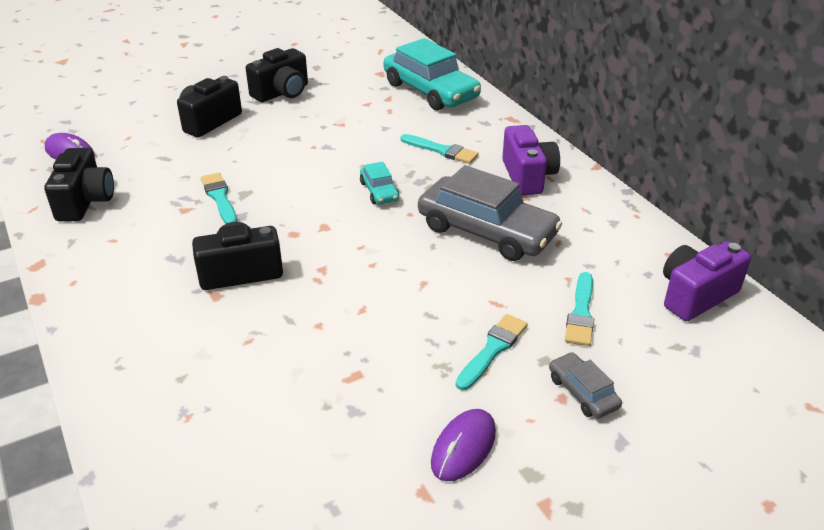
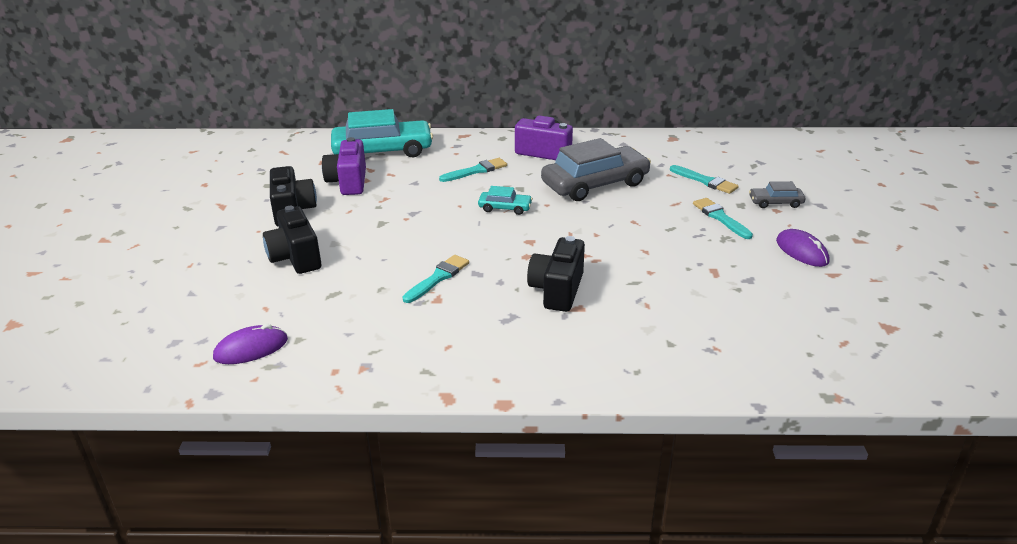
camera: 60 degrees left, 5 degrees down
black camera [44,148,114,221] -> none
turquoise brush [201,173,237,224] -> turquoise brush turned 120 degrees clockwise [403,255,469,303]
purple camera [663,241,751,321] -> purple camera moved to [322,137,366,195]

